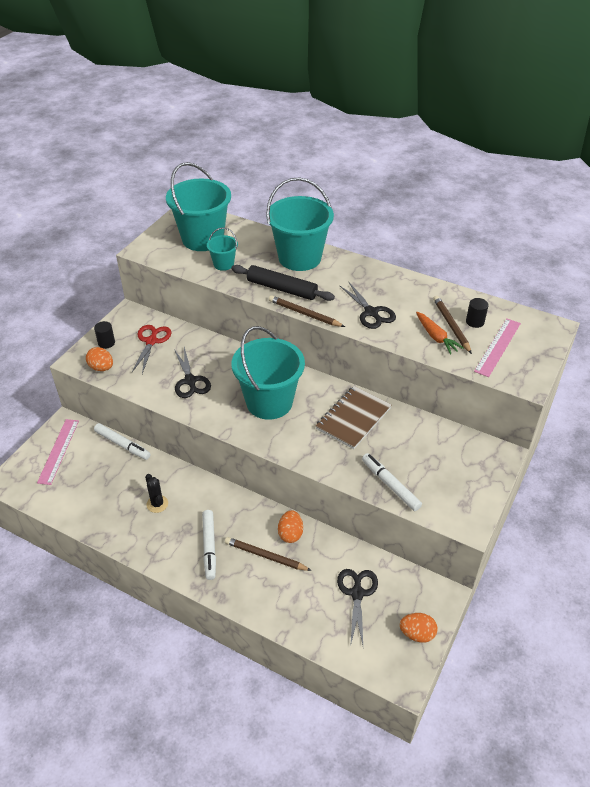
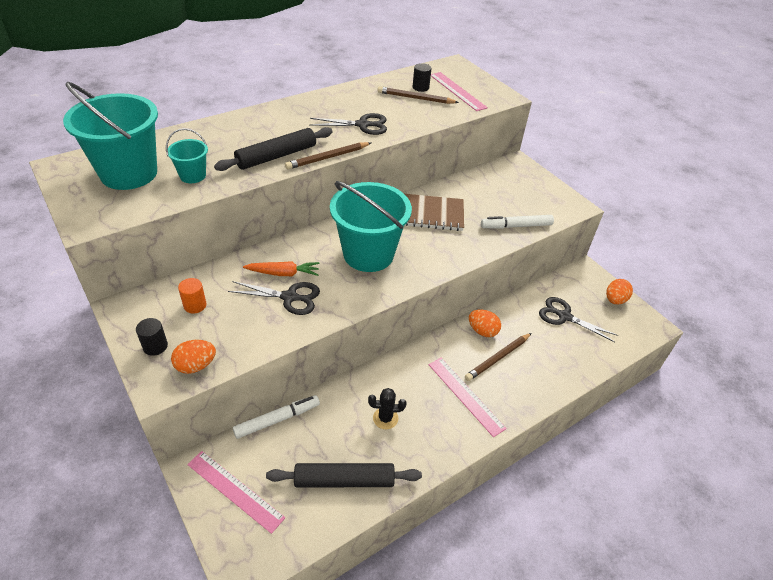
camera: 65 degrees left, 0 degrees up
red scissors [132,325,171,374] -> orange cylinder [178,278,206,314]
white marker [202,510,216,580] -> pink ruler [429,358,507,437]
turquoise bucket [266,177,334,271] -> none
brown notebook [316,386,391,449] -> brown notebook turned 60 degrees counterclockwise [405,194,464,231]
orange carrot [416,312,464,354] -> orange carrot moved to [243,261,319,276]
none -> black rolling pin [266,463,422,488]

